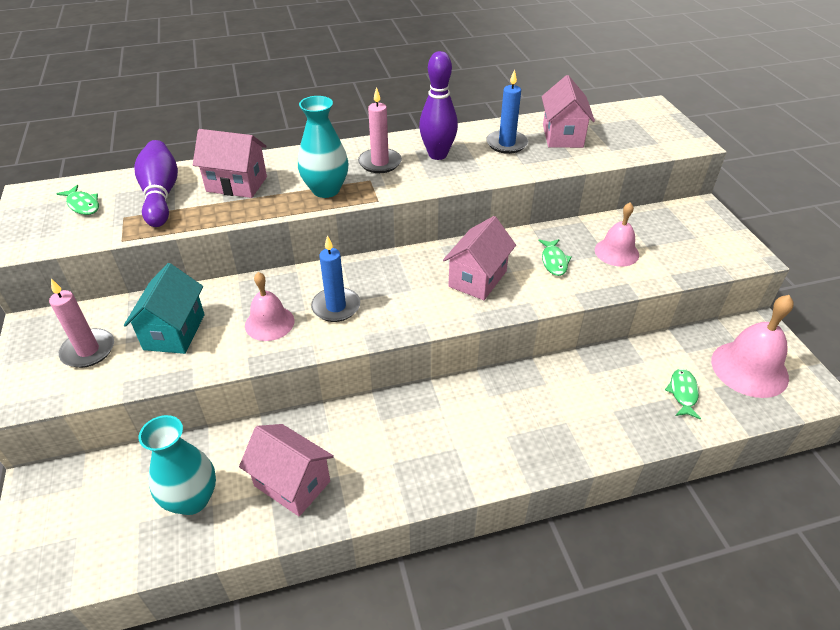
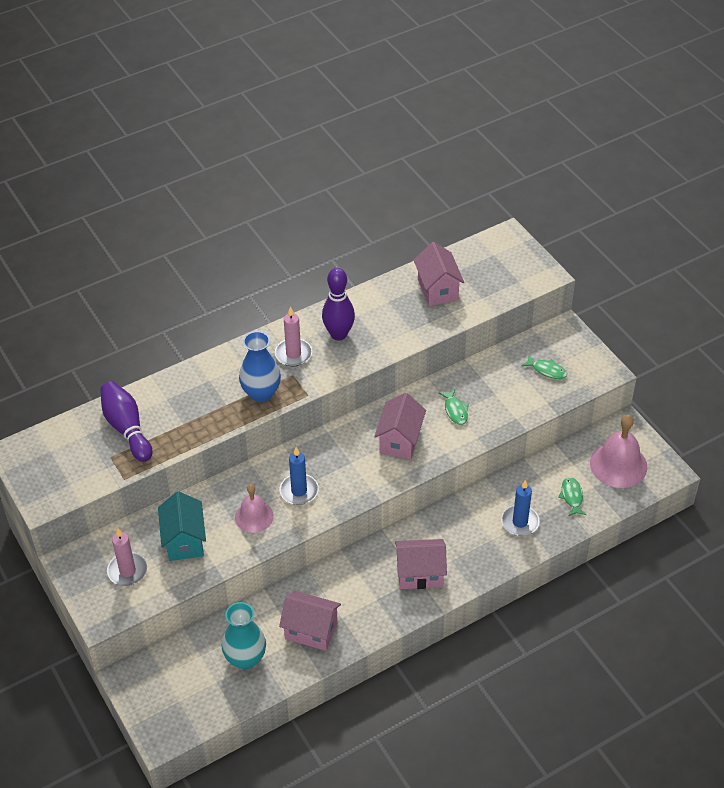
camera: 15 degrees left, 5 degrees up
green fish [56,185,99,215] -> green fish moved to [521,355,567,379]
pink house [193,129,267,198] -> pink house moved to [395,539,447,589]
turquoise vase [298,96,349,198] -> blue vase [239,331,281,402]
blue candle [486,69,528,154] -> blue candle moved to [501,480,540,536]
pink bell [595,202,639,267] -> none

